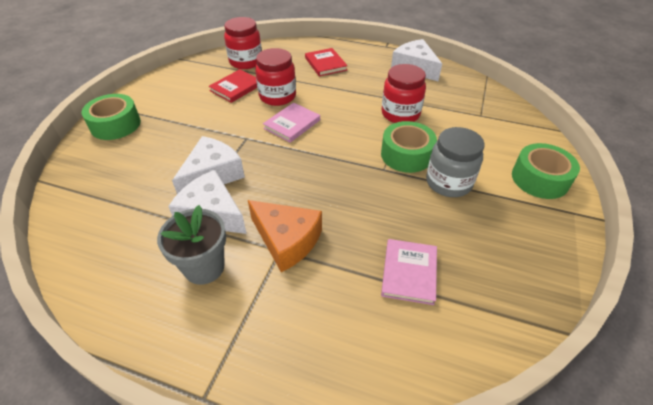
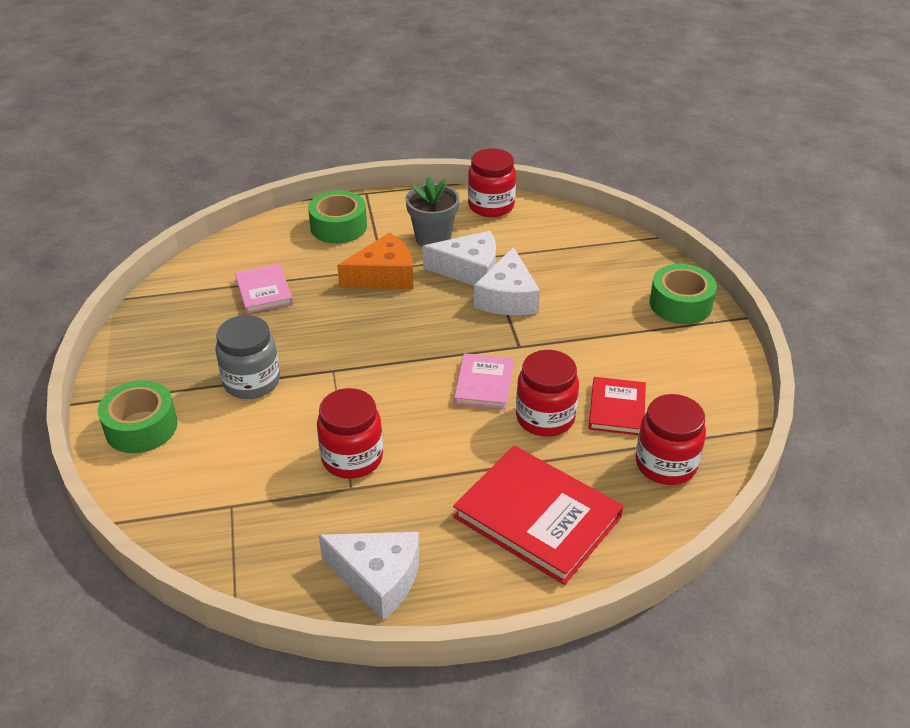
camera: 150 degrees right, 5 degrees down
orange cheese [248,200,322,272] -> orange cheese turned 150 degrees clockwise [337,232,413,289]
red book [305,48,348,77] -> red book [453,446,623,585], size x1.78
green tape [381,121,437,173] -> green tape moved to [308,190,367,243]
none -> red jar [468,148,516,217]

